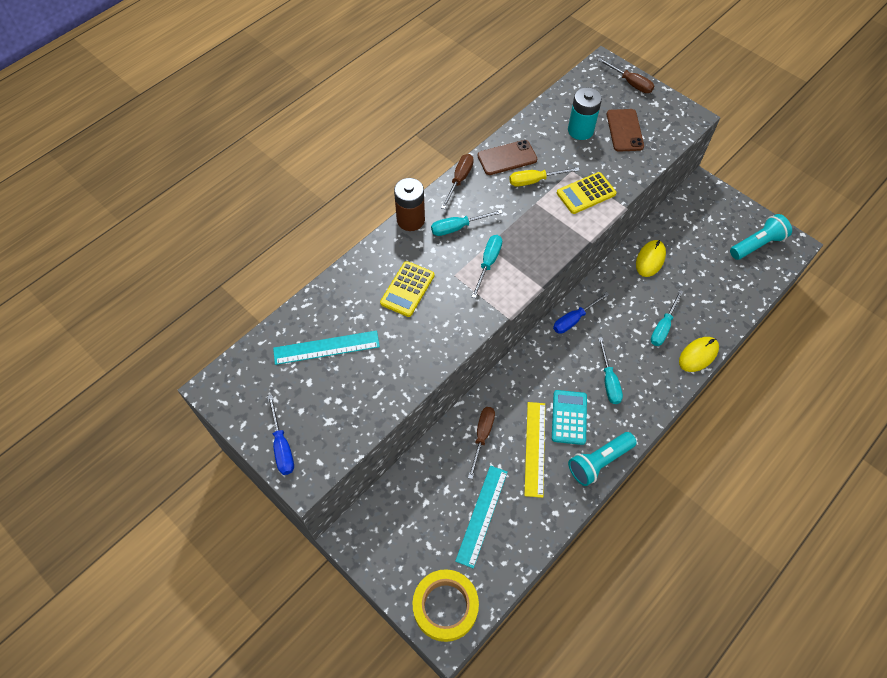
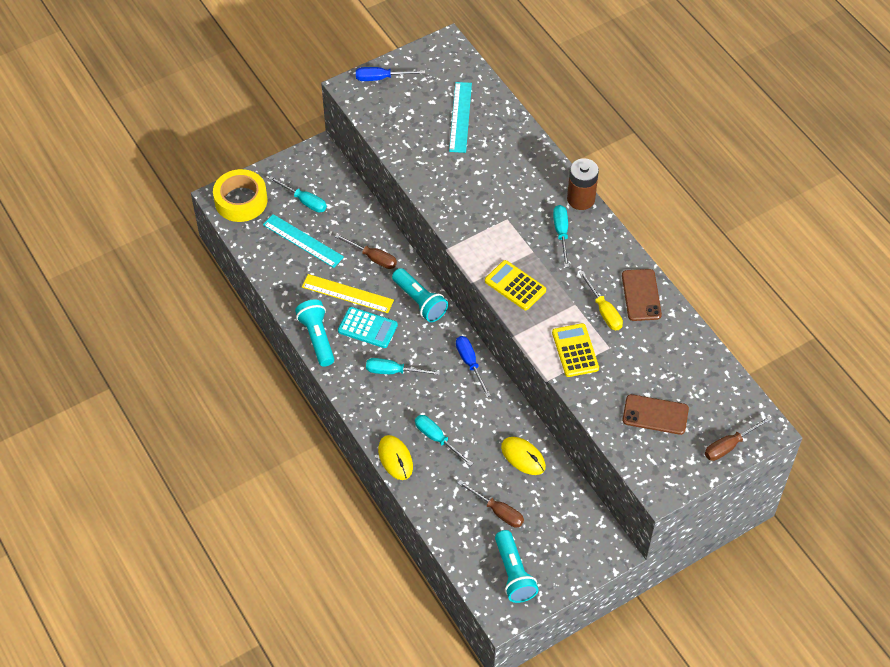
camera: 105 degrees right, 5 degrees down
yellow calculator [380,261,435,317] -> yellow calculator moved to [485,260,546,310]
brown screwdriver [441,154,474,209] -> brown screwdriver moved to [457,480,524,528]
turquoise screwdriver [471,235,502,298] -> turquoise screwdriver moved to [269,176,327,212]
yellow screwdriver [509,167,580,187] -> yellow screwdriver turned 150 degrees clockwise [579,271,623,330]
turquoise battery [568,87,602,140] -> none
none -> turquoise flashlight [392,268,448,322]

